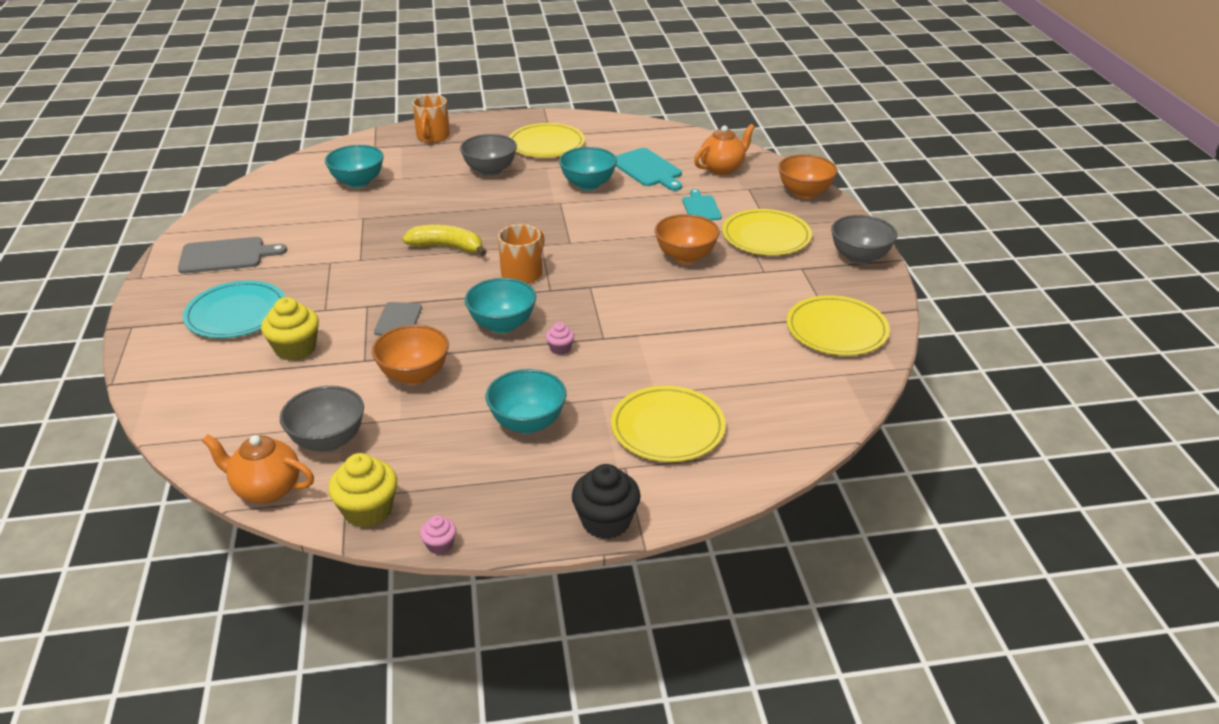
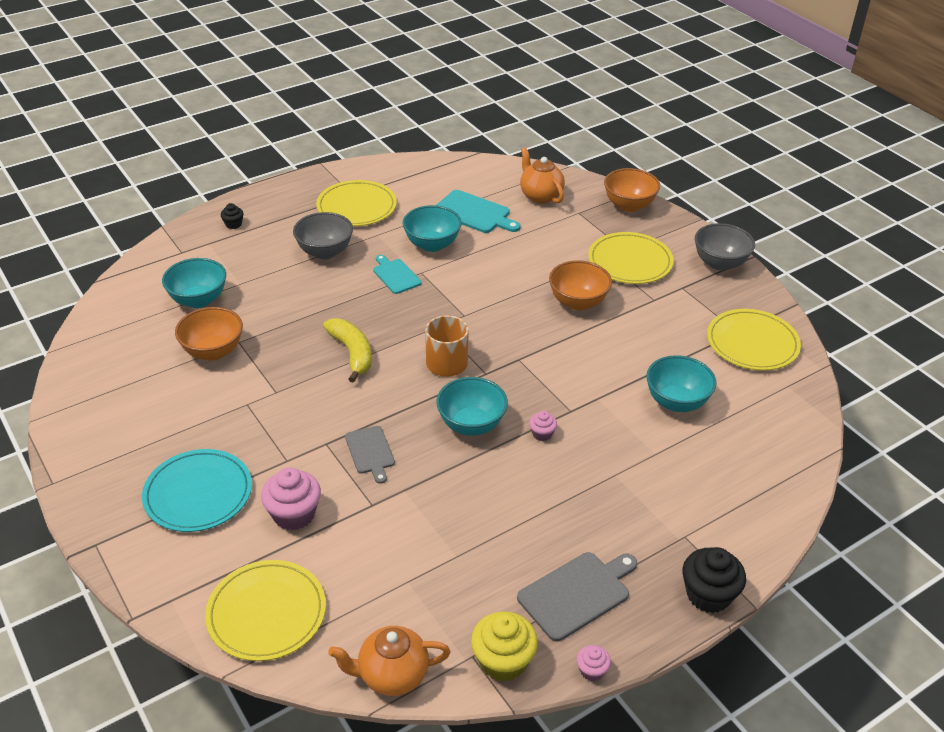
camera: 25 degrees left, 5 degrees up
grey cutting board [178,237,287,274] -> grey cutting board moved to [517,552,637,641]
yellow cupcake [261,297,319,361] -> pink cupcake [261,467,321,531]
grey bowl [280,386,364,452] -> none
orange bowl [372,325,449,385] -> orange bowl moved to [175,307,243,361]
yellow banana [402,225,487,256] -> yellow banana turned 75 degrees clockwise [323,319,372,383]
orange mug [412,94,450,143] -> black cupcake [221,203,244,229]
turquoise bowl [486,369,567,434] -> turquoise bowl moved to [646,355,717,412]
yellow plate [611,386,726,462] -> yellow plate moved to [205,560,326,661]
turquoise cutting board [682,189,722,221] -> turquoise cutting board moved to [373,255,421,294]
orange teapot [694,124,755,175] -> orange teapot turned 60 degrees counterclockwise [520,147,565,204]

